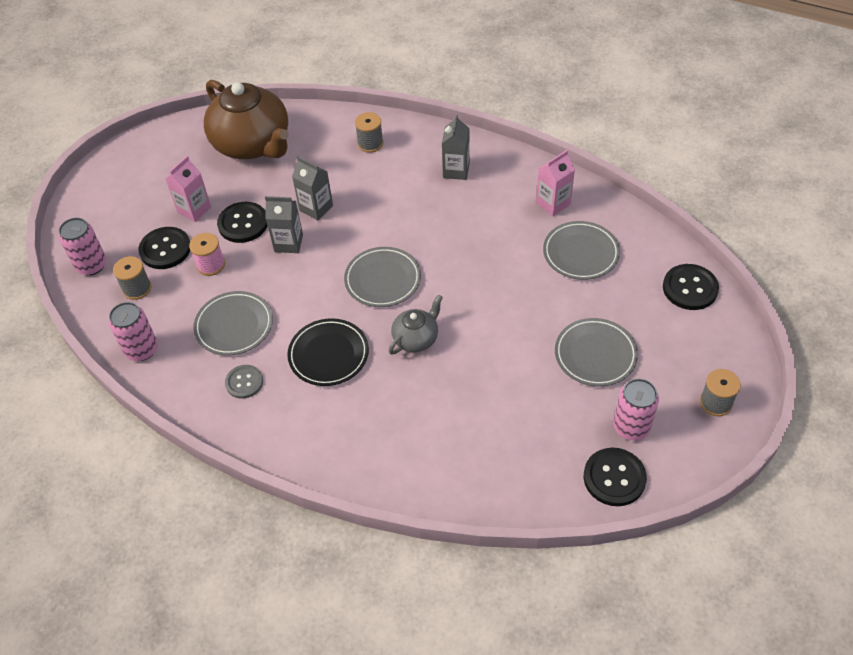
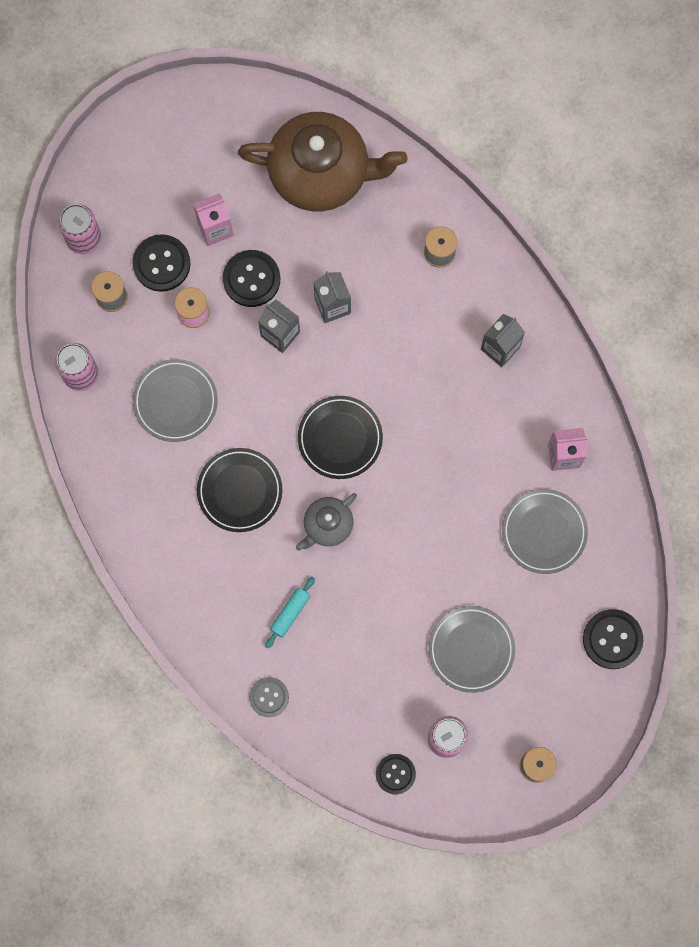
camera: 30 degrees right, 25 degrees up
brown teapot [204,80,289,159] -> brown teapot turned 75 degrees counterclockwise [238,112,408,211]
grey button [225,365,263,399] -> grey button moved to [249,677,289,717]
grey plate [344,247,421,307] -> black plate [298,396,383,479]
grey teapot [389,294,443,355] -> grey teapot turned 150 degrees clockwise [296,493,357,551]
black button [584,448,647,506] -> black button [376,754,416,794], size x0.66
none -> turquoise rolling pin [265,577,315,648]

